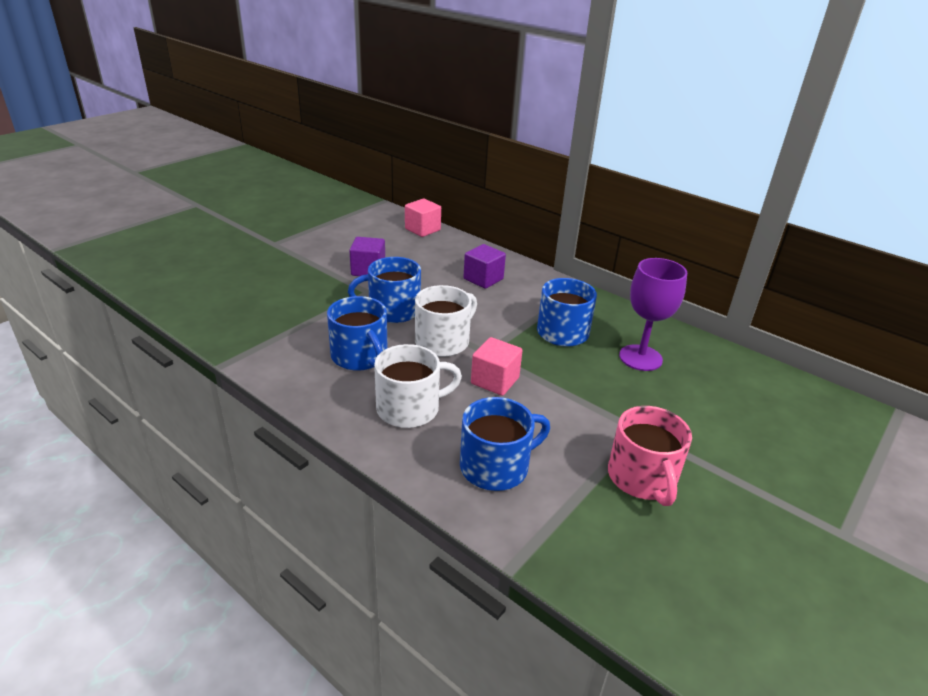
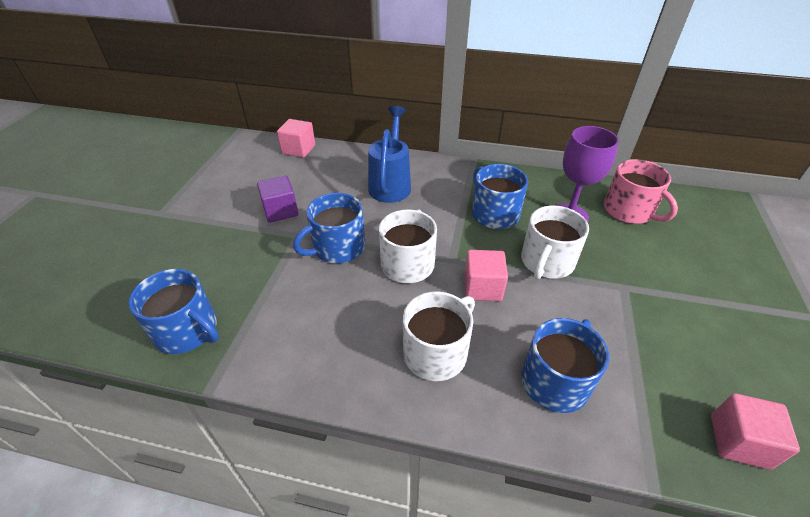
camera: 25 degrees left, 10 degrees up
blue mug [327,296,388,371] -> blue mug moved to [128,269,219,354]
purple cube [464,244,506,289] -> blue watering can [368,106,411,203]
pink mug [608,406,692,506] -> pink mug moved to [604,159,678,224]
none -> white mug [521,206,589,279]
none -> pink cube [711,393,800,470]

